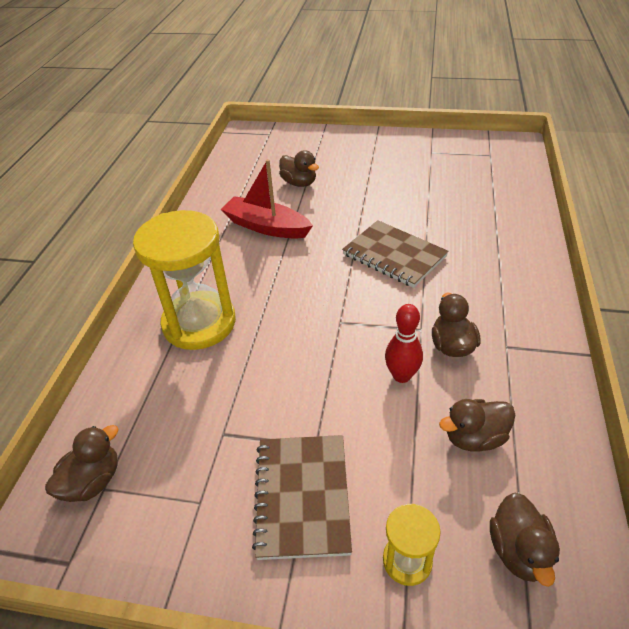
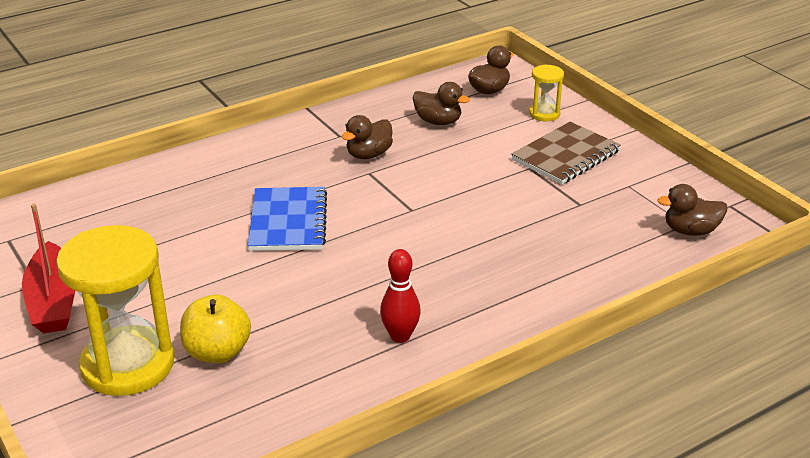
camera: 135 degrees left, 10 degrees down
yellow hourglass [133,210,236,350] -> yellow hourglass moved to [56,225,174,396]
red boat [221,159,313,239] -> red boat moved to [22,204,75,334]
brown duck [279,150,319,187] -> yellow apple [180,294,251,363]
brown notebook [342,220,448,288] -> blue notebook [248,187,327,251]
red bowling pin [385,304,423,383] -> red bowling pin moved to [380,249,421,343]

